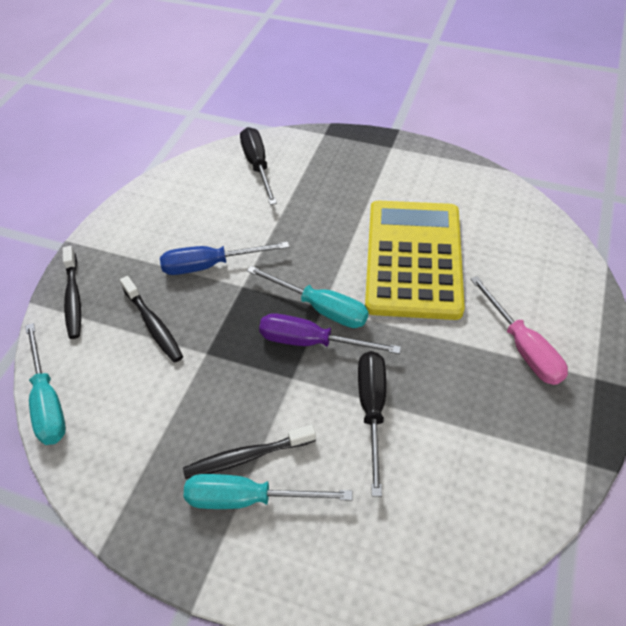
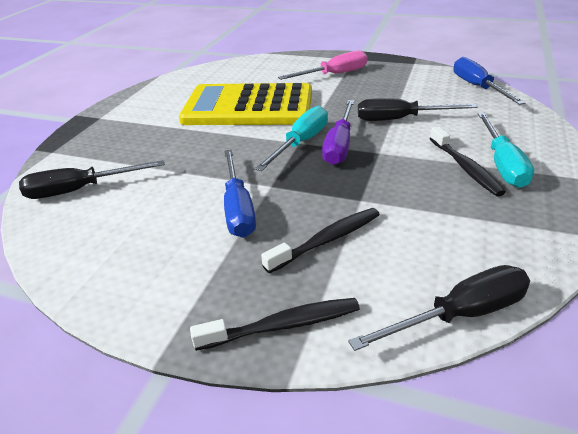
camera: 90 degrees left, 15 degrees down
turquoise screwdriver [25,323,66,445] -> black screwdriver [348,265,530,351]
none -> blue screwdriver [453,57,525,105]

